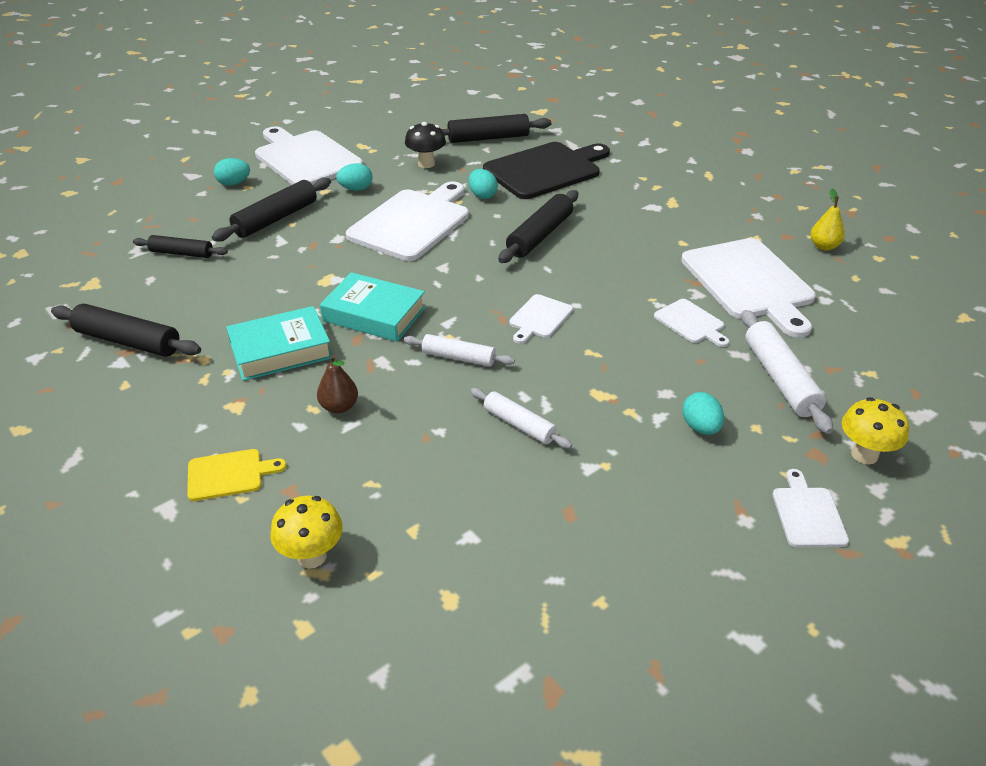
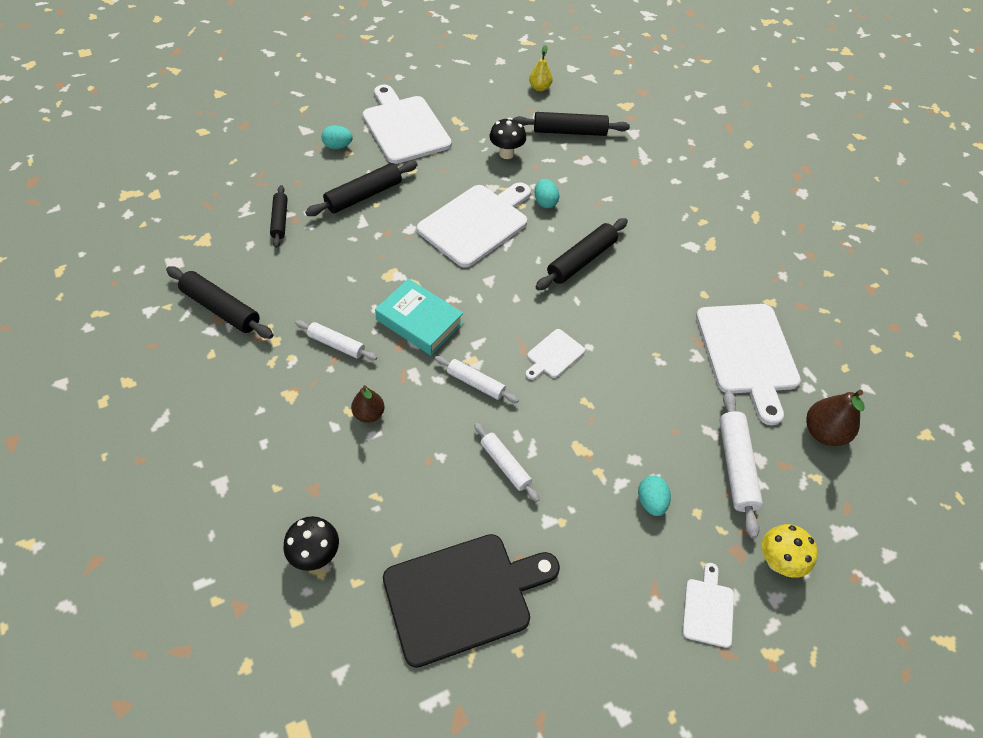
camera: 10 degrees right, 15 degrees up
black rolling pin [133,235,228,258] -> black rolling pin turned 60 degrees clockwise [270,185,288,248]
yellow cutting board [187,449,287,501] -> none
turquoise book [226,306,331,381] -> white rolling pin [295,320,377,361]
yellow mushroom [270,496,343,569] -> black mushroom [283,516,339,571]
turquoise egg [336,163,372,191] -> none
black cutting board [483,142,610,199] -> black cutting board moved to [383,534,560,668]
white cutting board [654,299,729,347] -> none
yellow pear [810,188,845,251] -> yellow pear moved to [529,45,553,91]
none -> brown pear [806,390,865,446]

